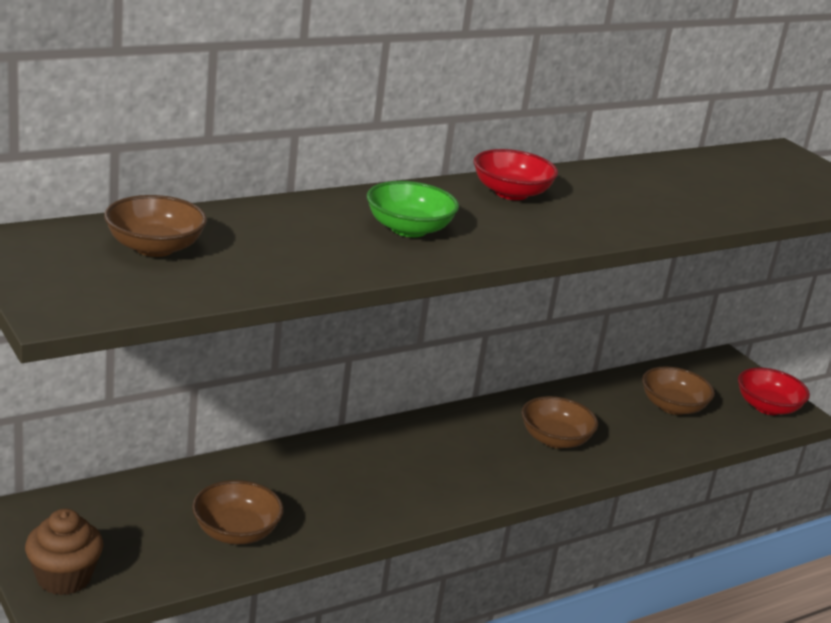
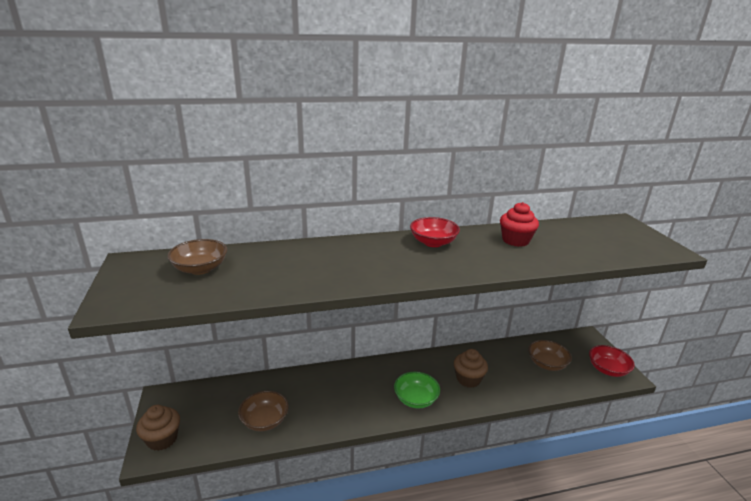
camera: 20 degrees right, 0 degrees up
green bowl [367,181,459,237] -> green bowl moved to [394,372,440,408]
brown bowl [521,396,598,448] -> brown cupcake [454,349,488,388]
none -> red cupcake [500,202,539,247]

